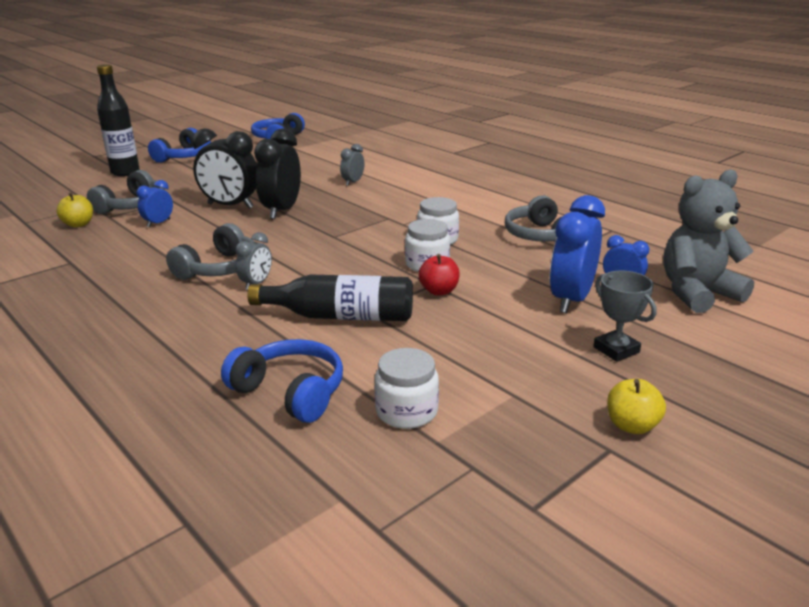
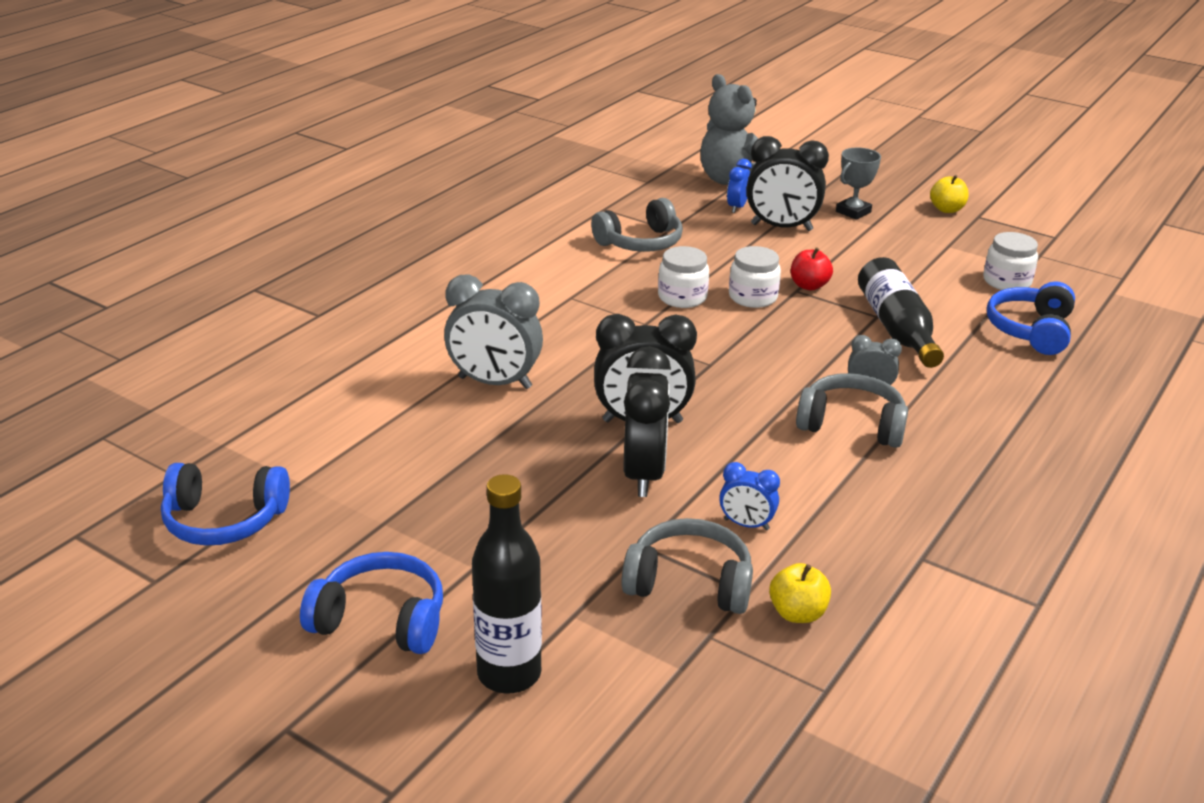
camera: 105 degrees left, 5 degrees up
grey clock [340,144,364,186] -> grey clock [444,275,543,389], size x1.91
blue clock [550,195,605,313] -> black clock [746,136,829,231]

